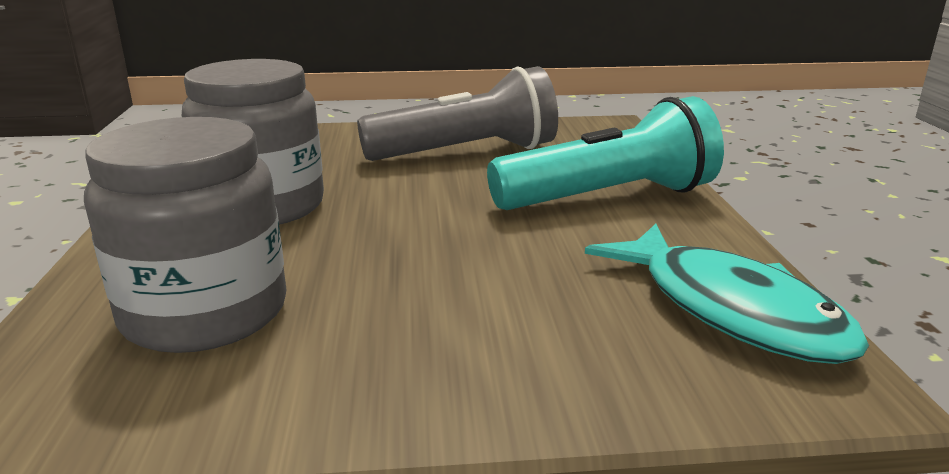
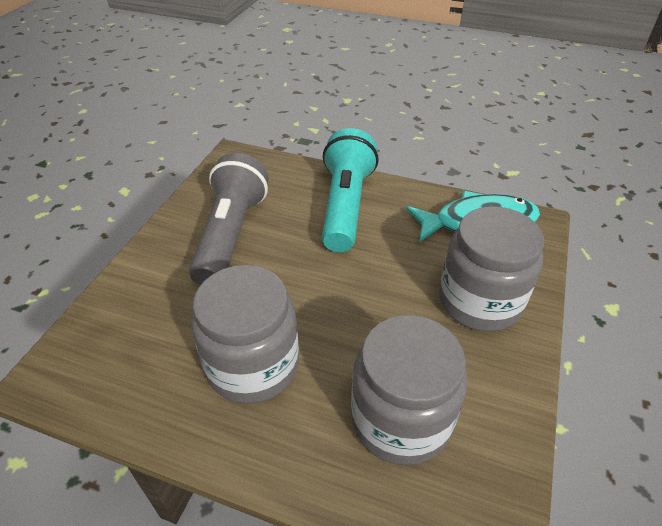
camera: 65 degrees left, 20 degrees up
none -> grey jar [439,206,544,332]

